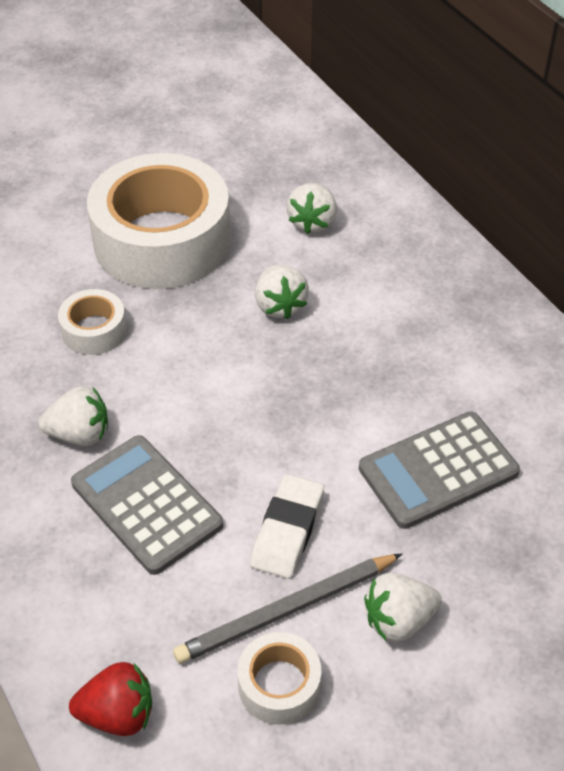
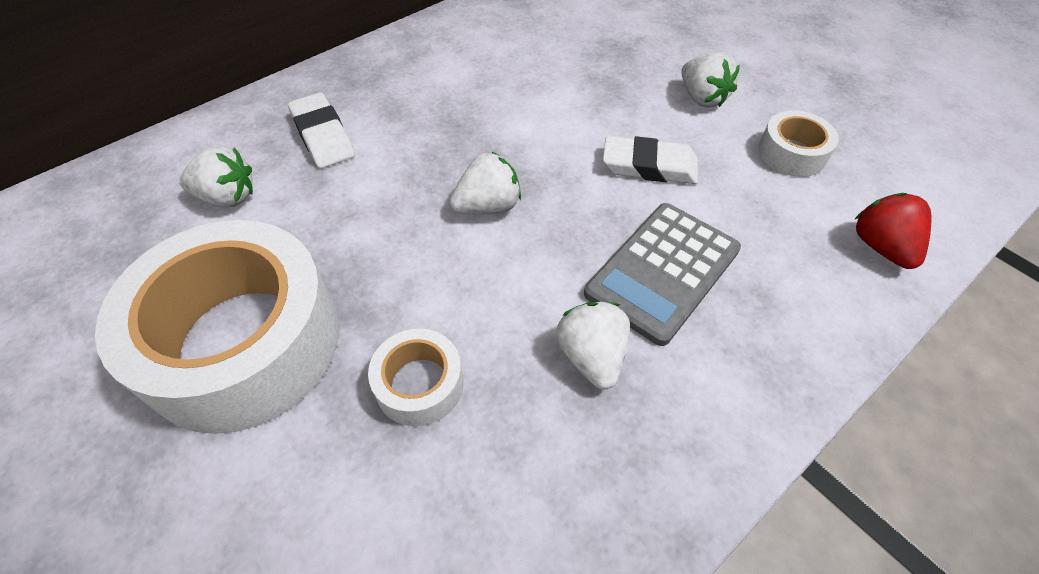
camera: 100 degrees left, 5 degrees up
grey pencil [173,554,402,664] -> none
white strawberry [255,265,309,319] -> white strawberry moved to [450,151,521,214]
grey calculator [359,411,520,529] -> none
none -> white eraser [288,92,355,168]

